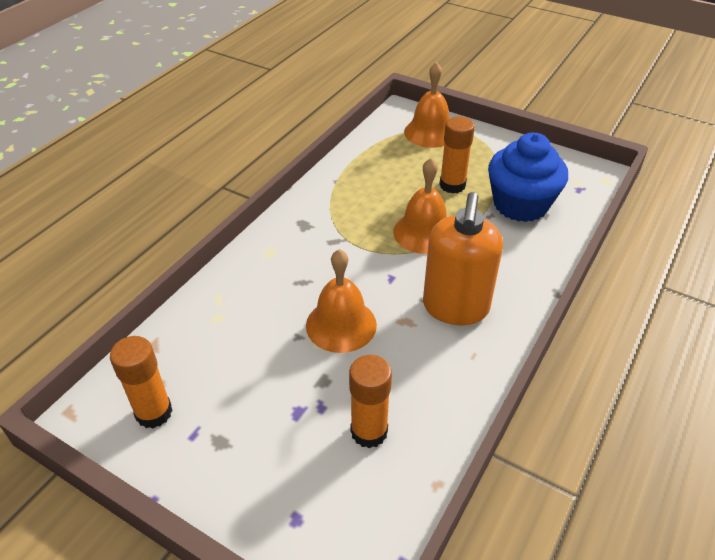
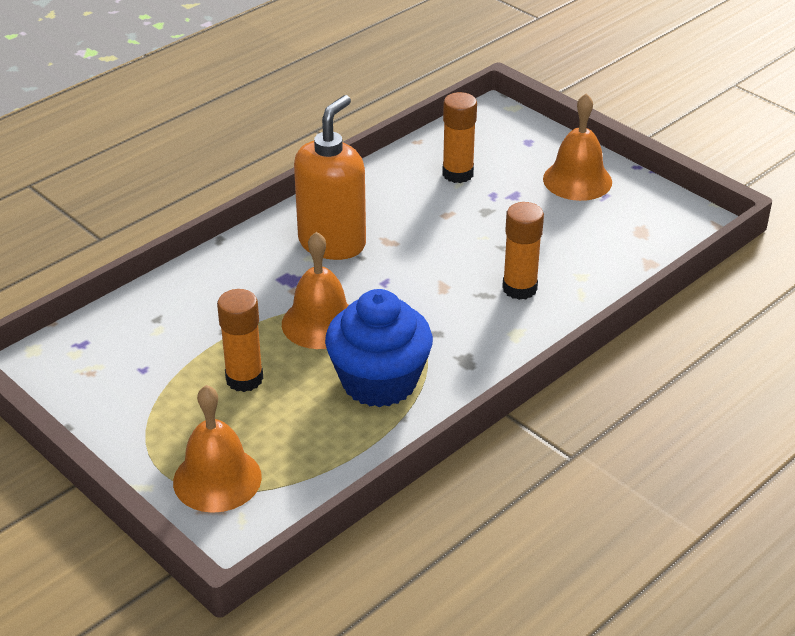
camera: 165 degrees left, 5 degrees down
orange glue stick [110,336,173,428] -> orange glue stick moved to [502,202,544,300]
orange bell [306,249,377,353] -> orange bell moved to [543,93,612,201]
blue cupcake [488,133,568,222] -> blue cupcake moved to [325,289,433,407]

